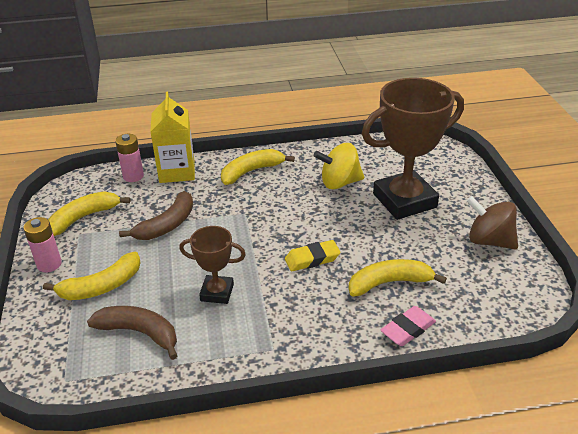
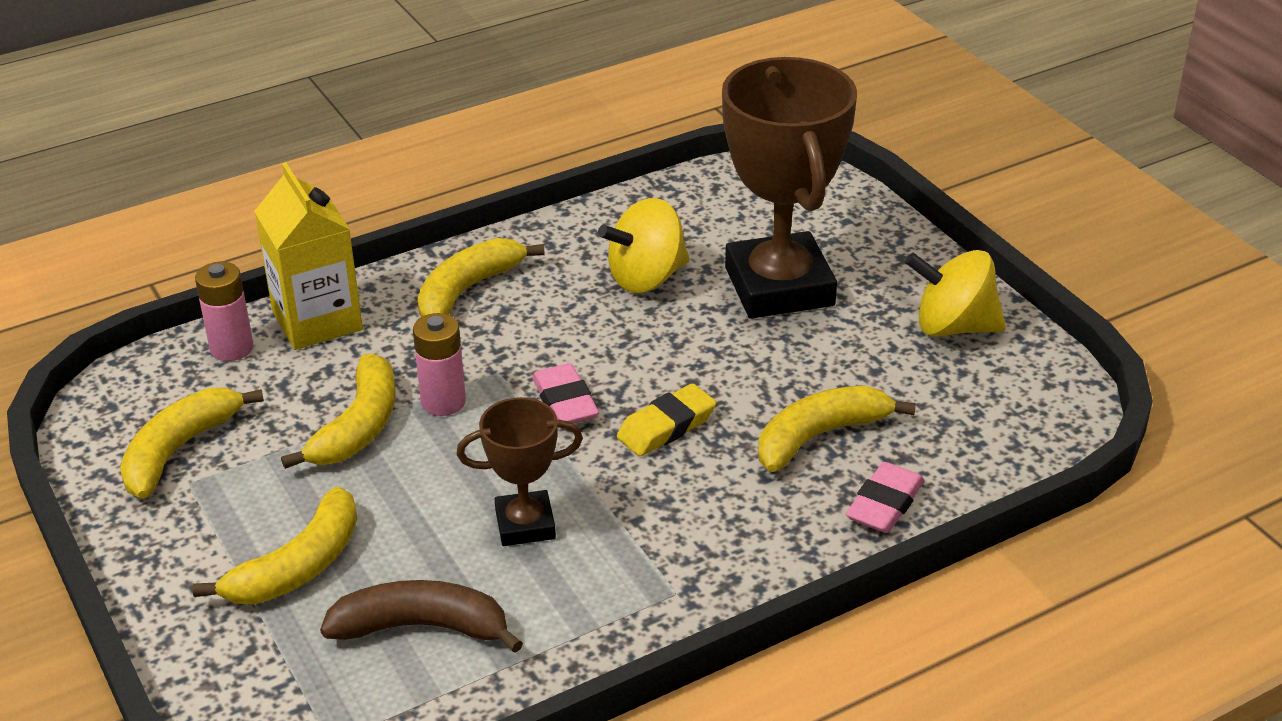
camera: 20 degrees left, 0 degrees up
pink battery [23,217,62,272] -> pink battery moved to [413,313,466,416]
brown banana [119,191,193,240] -> yellow banana [281,354,395,469]
brown trophy [362,78,464,220] -> brown trophy turned 60 degrees counterclockwise [722,57,857,319]
brown spinning top [466,196,518,250] -> yellow spinning top [905,250,1006,337]
none -> pink eraser [532,363,599,423]

